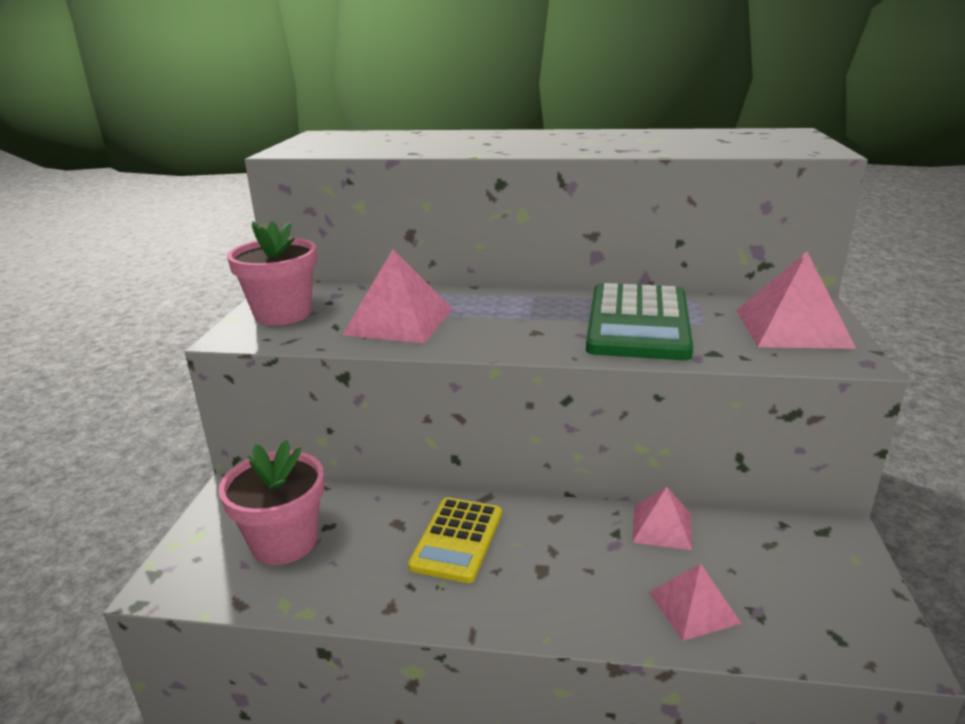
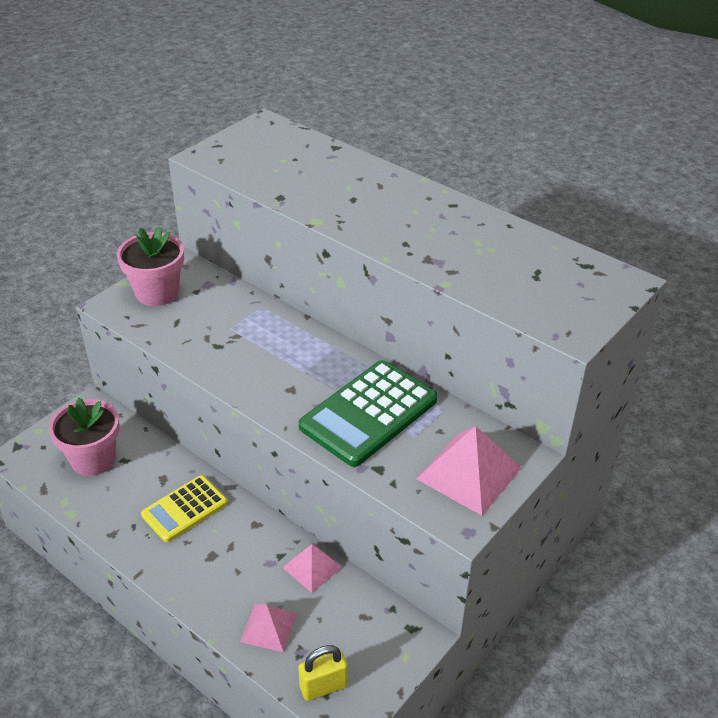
camera: 30 degrees right, 15 degrees up
pink pyramid [342,249,452,343] -> none
none -> yellow padlock [298,645,348,701]

